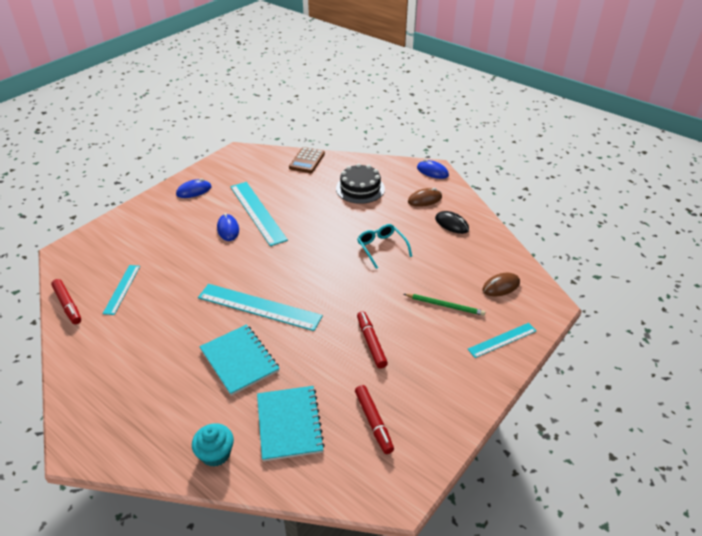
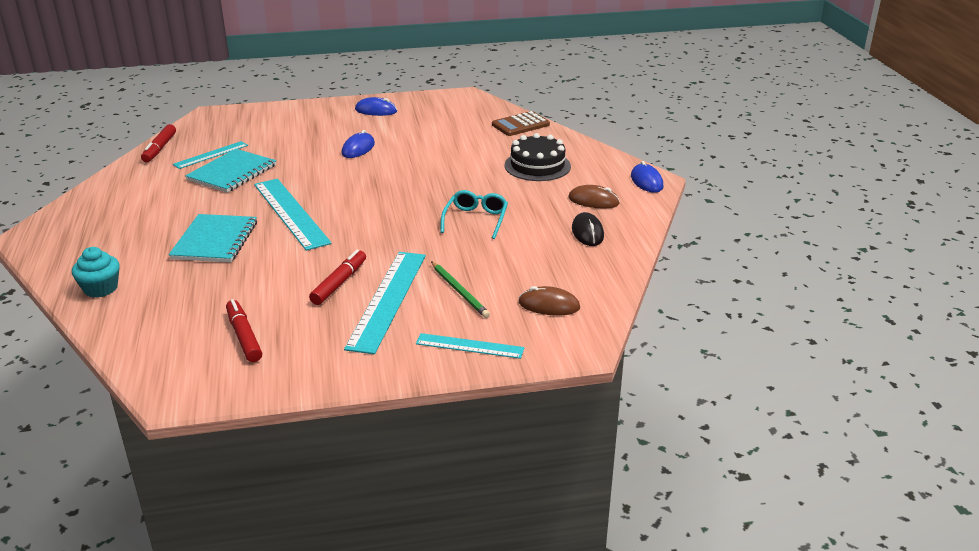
camera: 40 degrees right, 10 degrees down
turquoise ruler [230,182,288,246] -> turquoise ruler moved to [344,252,426,354]
turquoise notebook [257,386,325,462] -> turquoise notebook moved to [185,149,276,193]
red marker [355,385,394,454] -> red marker turned 135 degrees clockwise [226,299,262,362]

